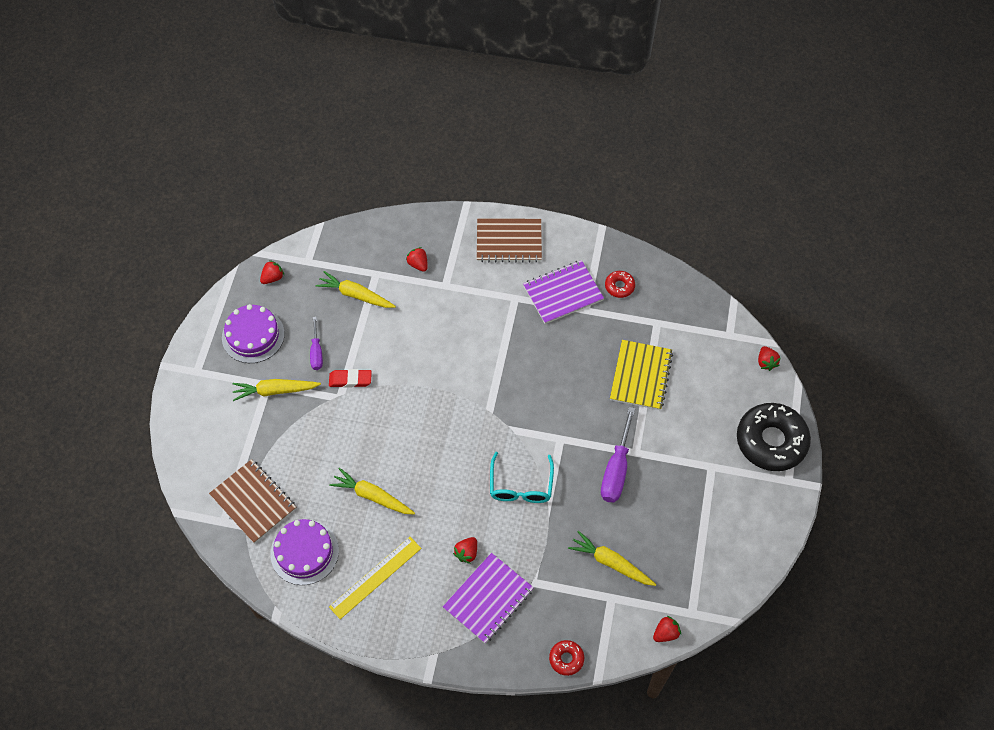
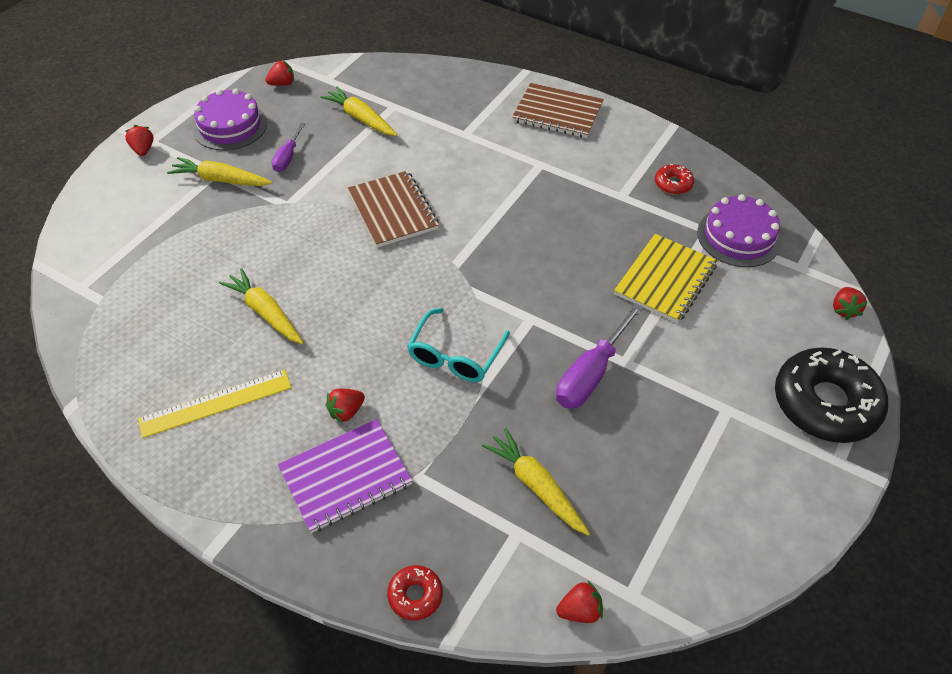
camera: 20 degrees right, 10 degrees down
brown notebook [209,459,296,544] -> brown notebook moved to [348,171,439,248]
purple cake [270,519,339,585] -> purple cake moved to [697,194,782,267]
red eraser [329,369,372,388] -> none
red strawberry [406,247,428,272] -> red strawberry moved to [125,125,154,156]
purple notebook [523,260,604,324] -> none

